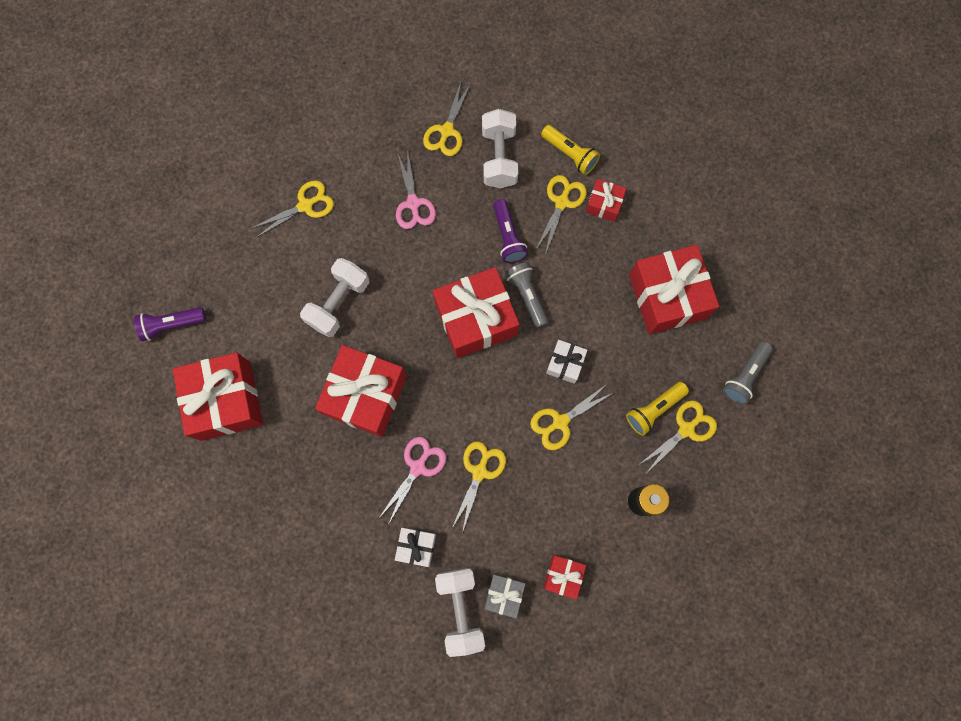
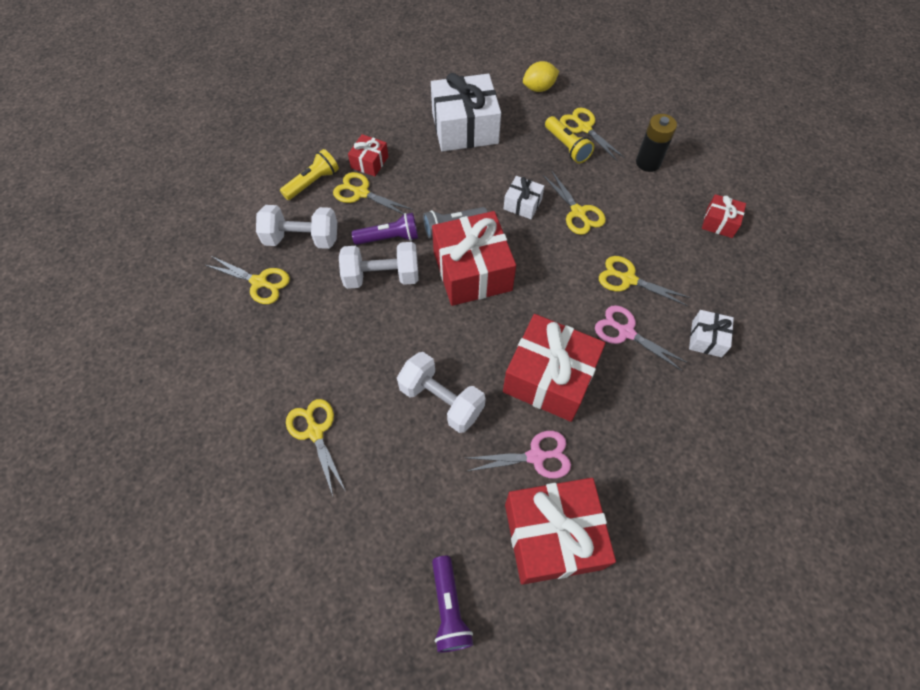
camera: 85 degrees left, 15 degrees down
pink scissors [396,149,436,229] -> pink scissors moved to [468,431,571,479]
white dumbbell [435,568,485,657] -> white dumbbell moved to [339,242,419,289]
grey gift [485,573,525,618] -> none
red gift [629,245,719,334] -> white gift [431,73,501,152]
grey flashlight [723,342,773,404] -> yellow lemon [523,61,559,92]

